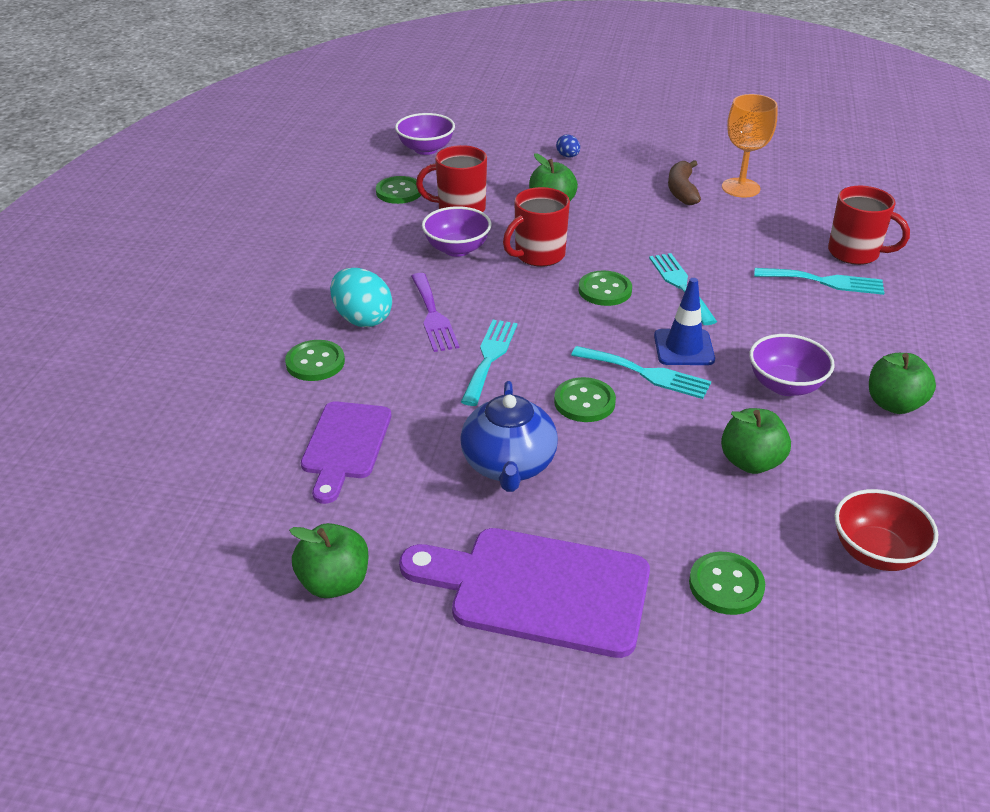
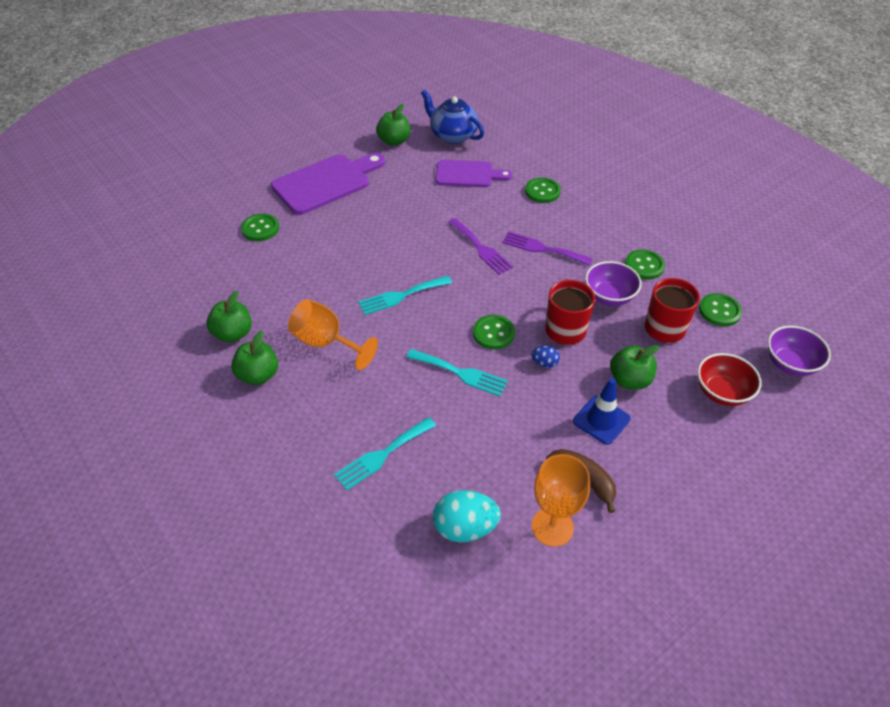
camera: 130 degrees right, 10 degrees up
purple cutting board [301,401,391,504] -> purple cutting board turned 135 degrees clockwise [436,160,513,187]
turquoise egg [330,268,392,327] -> turquoise egg moved to [433,490,501,542]
blue teapot [460,381,558,492] -> blue teapot moved to [421,90,484,144]
turquoise fork [461,320,517,406] -> purple fork [448,218,513,275]
green button [554,377,616,422] -> green button moved to [625,249,665,280]
blue egg [556,135,580,158] -> blue egg moved to [531,346,560,368]
blue traffic cone [654,278,715,365] -> blue traffic cone moved to [573,378,630,445]
green apple [721,408,791,474] -> green apple moved to [206,291,252,343]
purple bowl [749,334,835,396] -> orange goblet [288,299,378,370]
red mug [828,186,910,265] -> none
red bowl [834,489,938,571] -> red bowl moved to [697,353,762,406]

